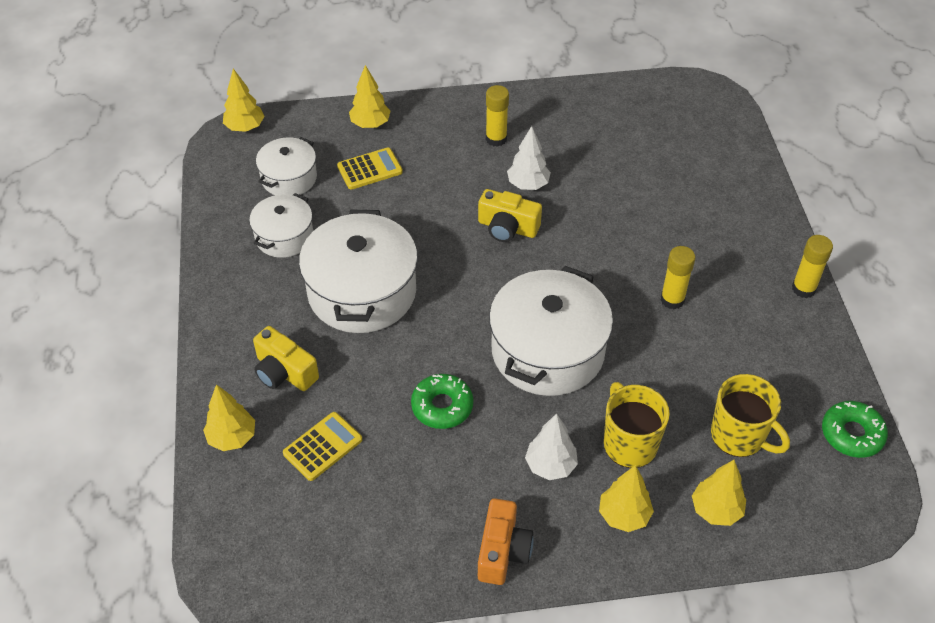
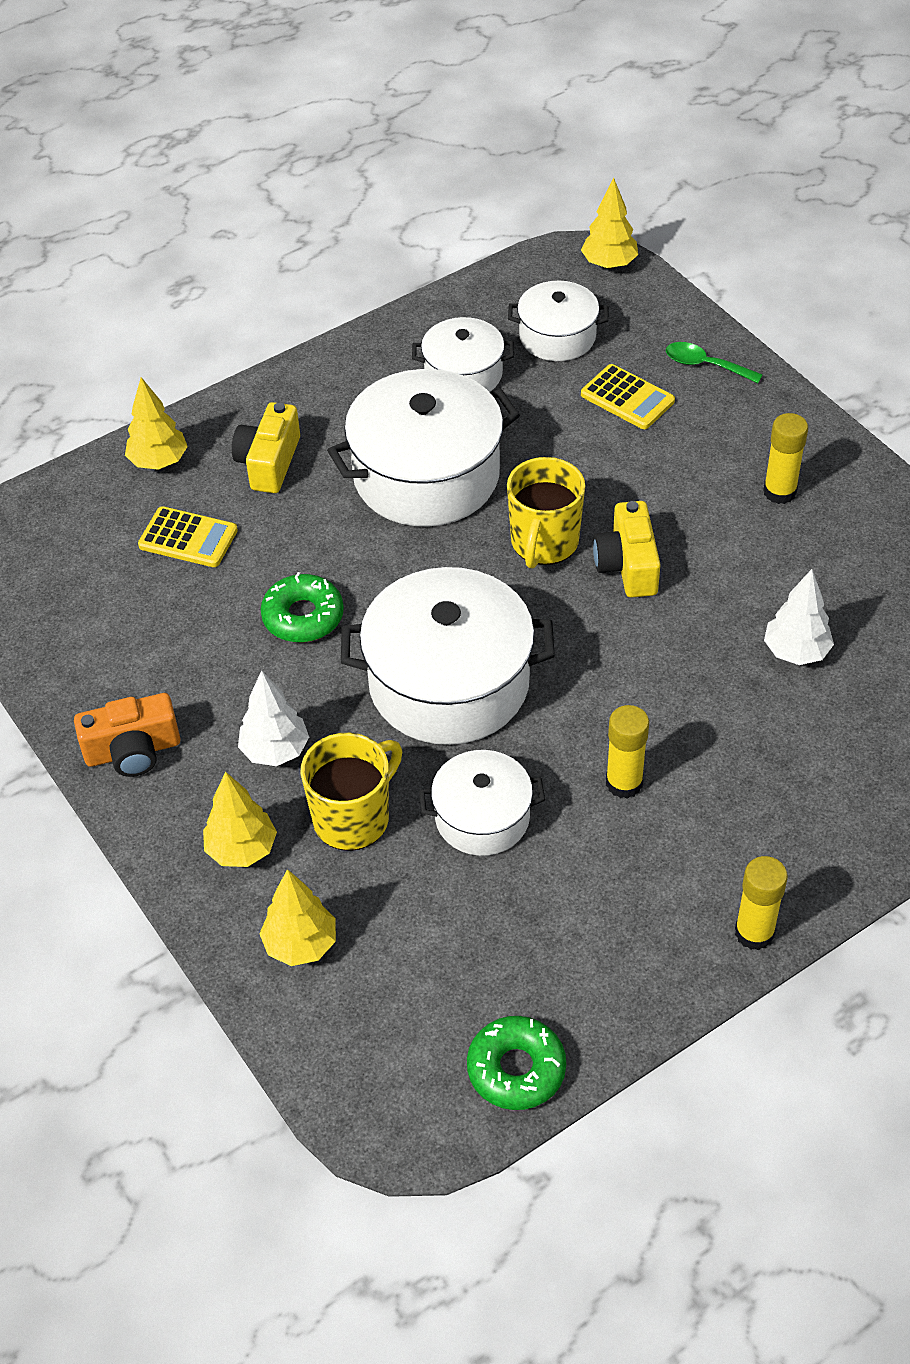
camera: 65 degrees right, 0 degrees up
yellow tree [349,65,390,128] -> green spoon [666,342,763,383]
white tree [507,126,551,190] -> white tree moved to [764,569,834,665]
yellow mug [711,374,790,457] -> yellow mug moved to [507,457,585,569]
none -> white pot [419,750,545,856]

